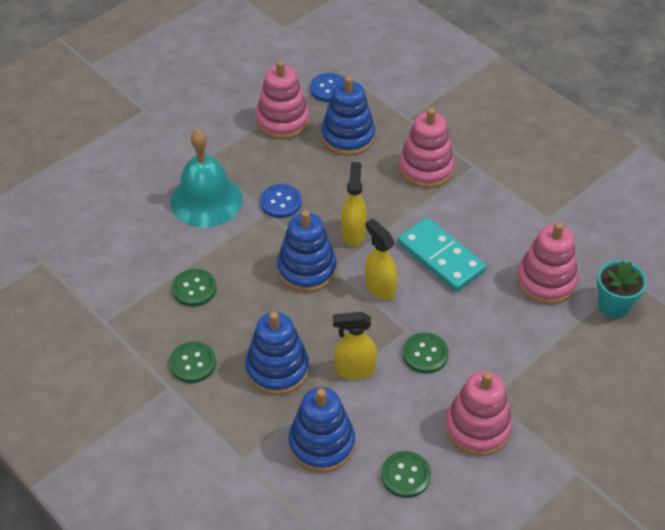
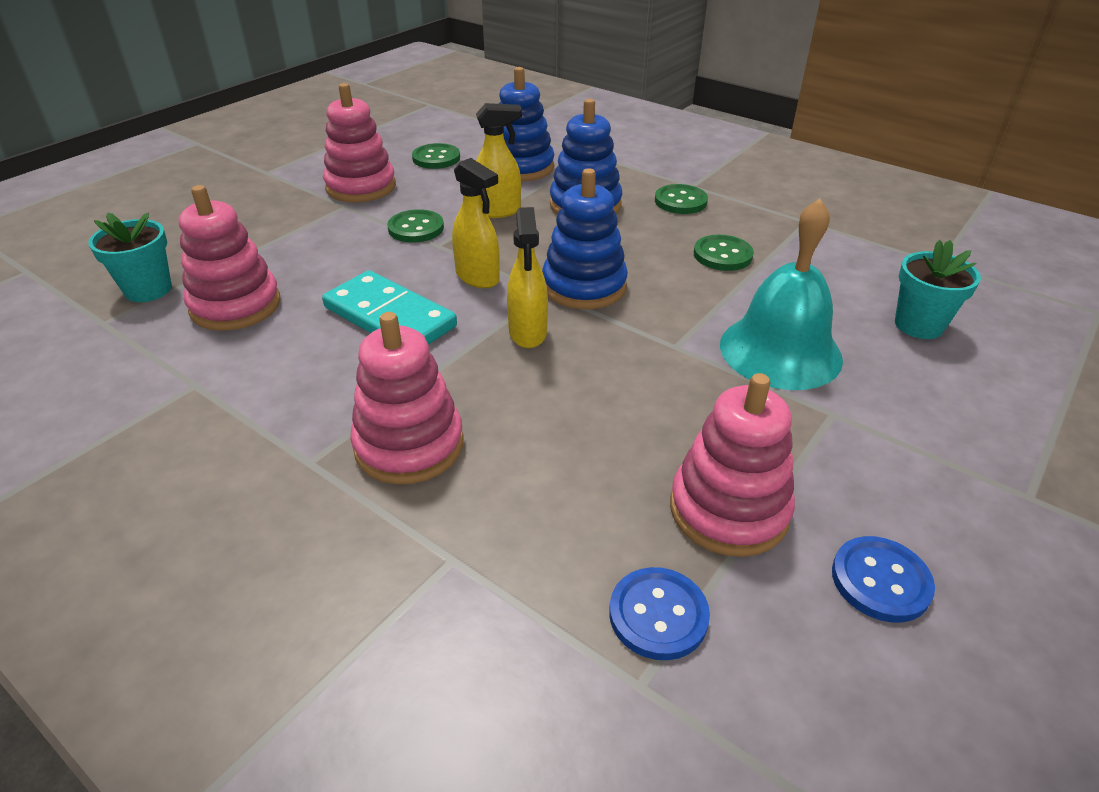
camera: 170 degrees right, 10 degrees down
blue button [260,184,302,218] -> blue button moved to [832,536,935,622]
blue stacking toy [321,76,375,156] -> none
none -> turquoise flower pot [895,240,981,339]

